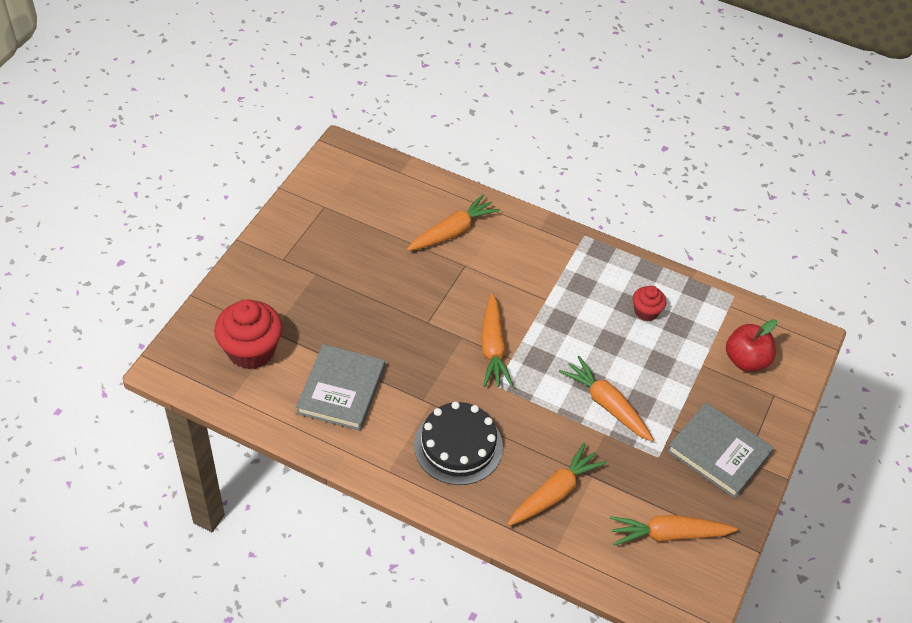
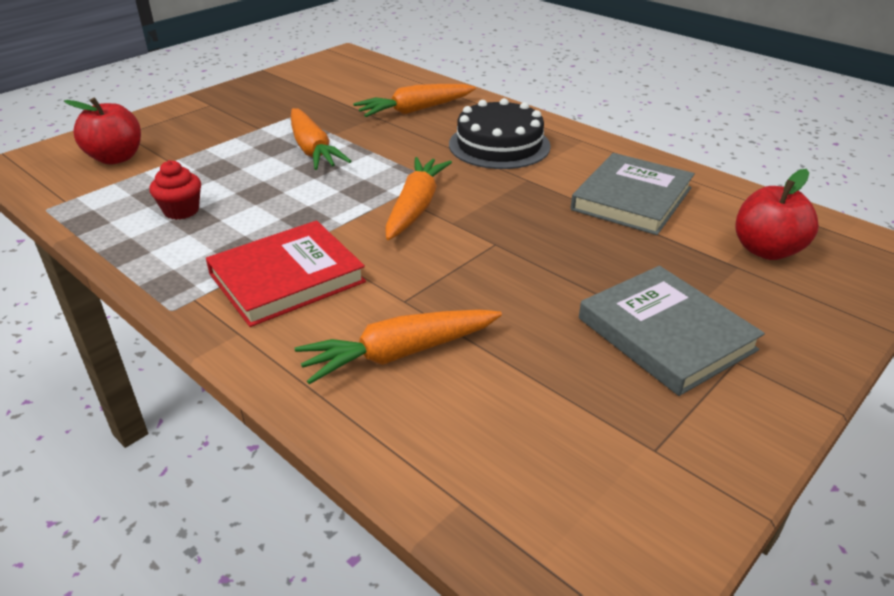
camera: 160 degrees left, 15 degrees down
red cupcake [214,299,283,370] -> red apple [736,169,819,260]
orange carrot [610,515,737,546] -> none
grey book [667,402,774,499] -> grey book moved to [579,266,765,396]
none -> red book [206,221,366,327]

